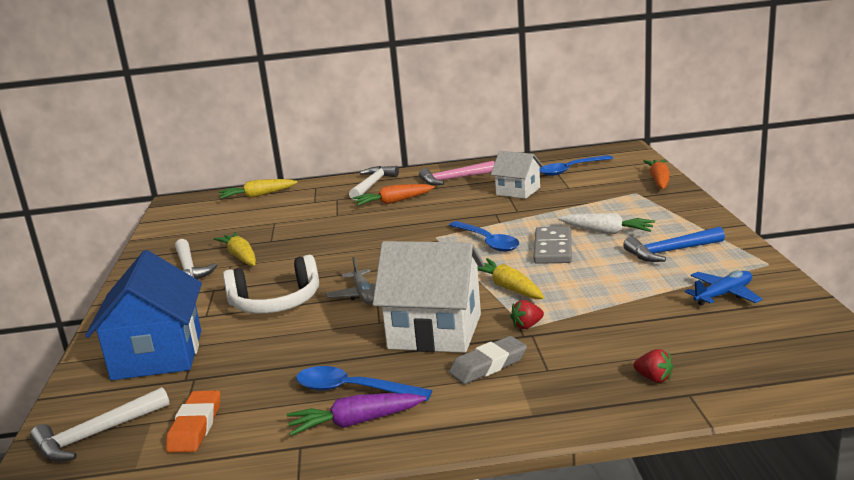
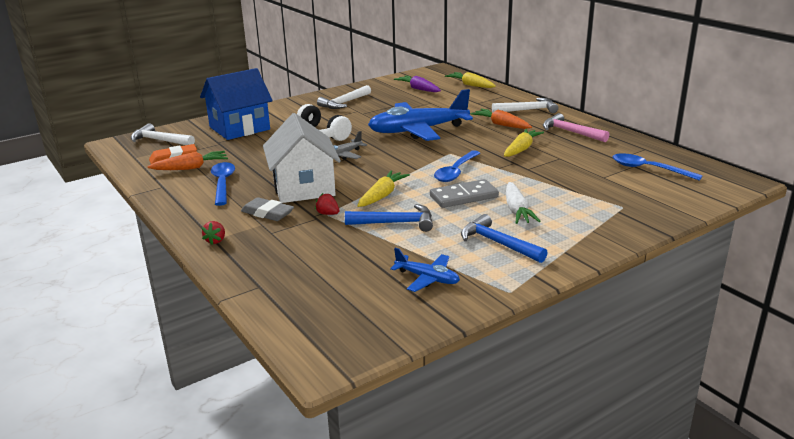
camera: 60 degrees right, 5 degrees up
yellow carrot [213,232,256,266] -> yellow carrot moved to [504,129,544,157]
purple carrot [287,393,426,436] -> purple carrot moved to [394,75,441,92]
white house [491,151,543,199] -> none
red strawberry [634,349,673,383] -> red strawberry moved to [202,221,225,245]
orange carrot [644,159,670,189] -> orange carrot moved to [148,151,228,170]
none -> blue hammer [345,204,433,232]
none -> blue plane [368,89,473,141]

